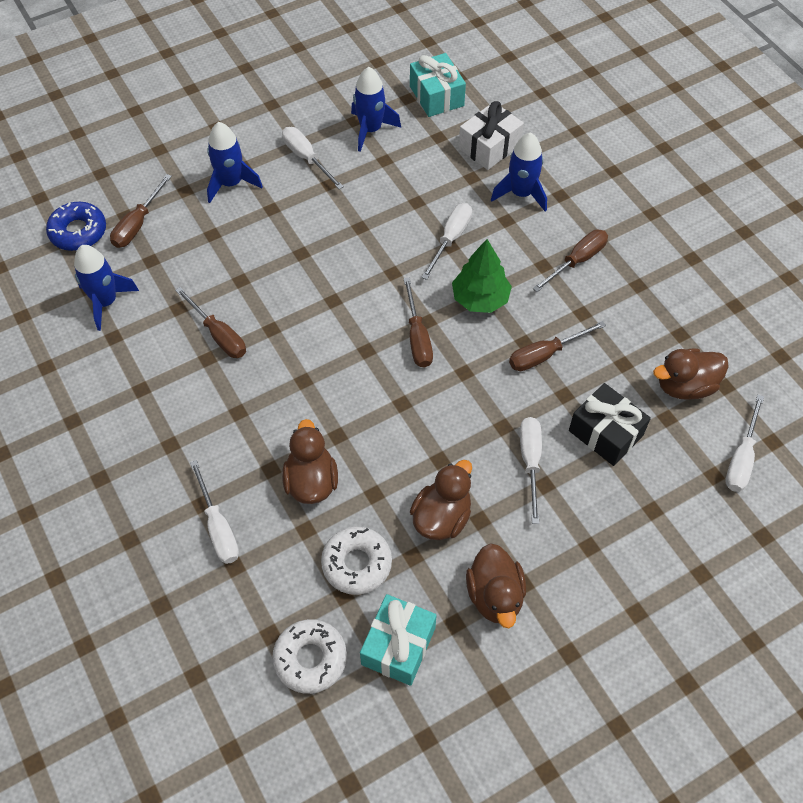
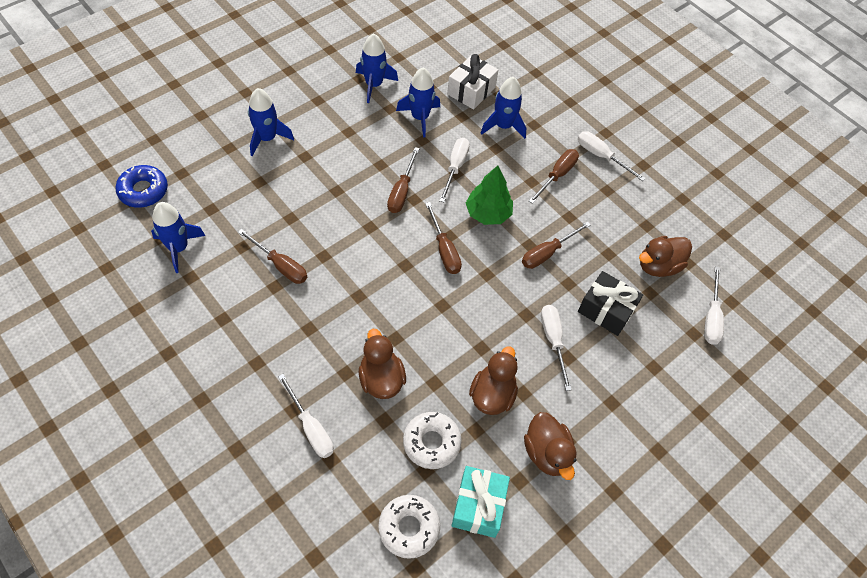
camera: 15 degrees left, 0 degrees up
brown screwdriver [110,174,172,248] -> brown screwdriver moved to [387,147,420,213]
white screwdriver [282,127,344,189] -> white screwdriver moved to [578,131,646,181]
turquoise gift [410,53,466,117] -> none
none -> blue rocket [396,68,440,138]

